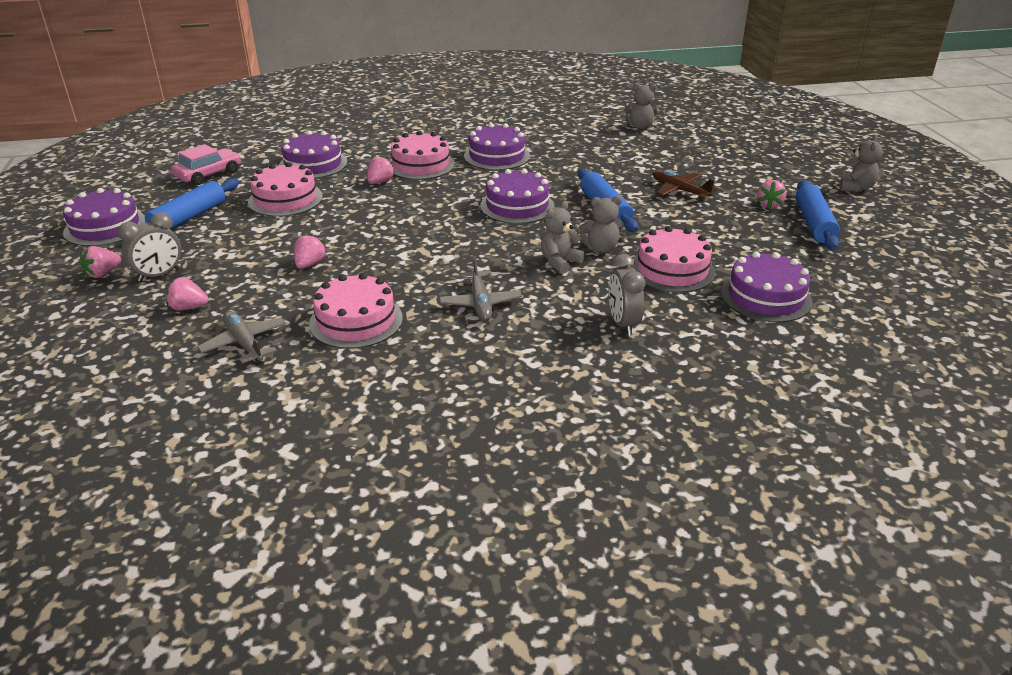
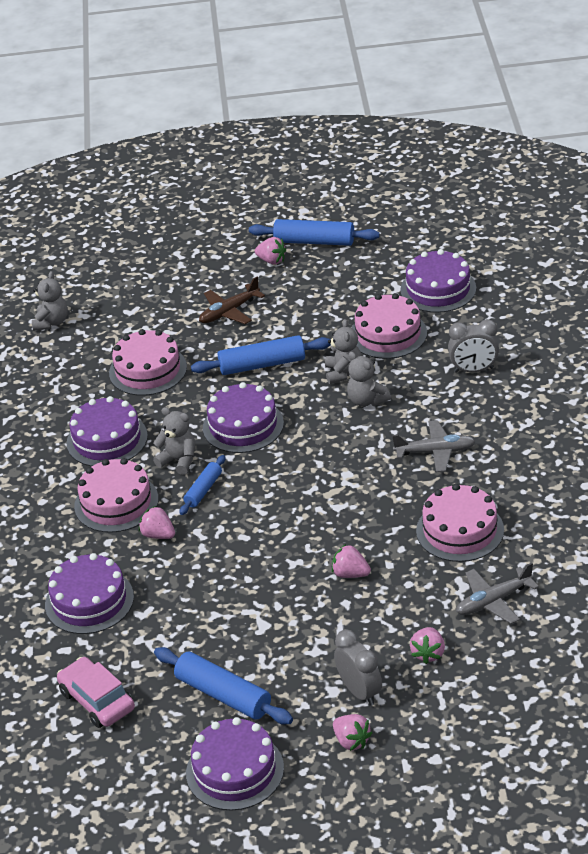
camera: 80 degrees left, 5 degrees up
pink cake [248,162,323,217] -> pink cake moved to [109,329,187,396]
grey teddy bear [839,135,883,192] -> grey teddy bear moved to [153,407,195,475]
none -> blue rolling pin [180,455,225,515]

